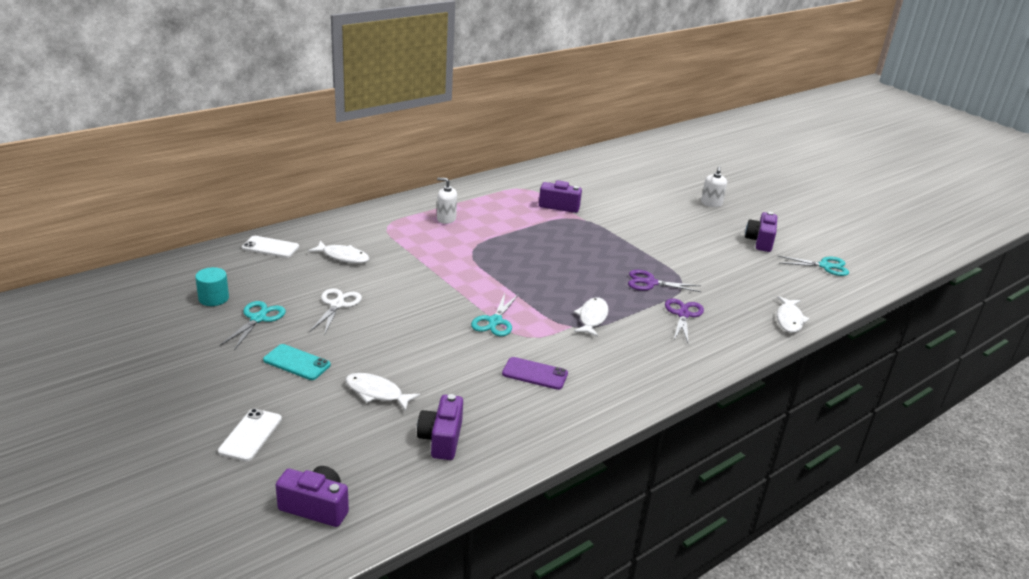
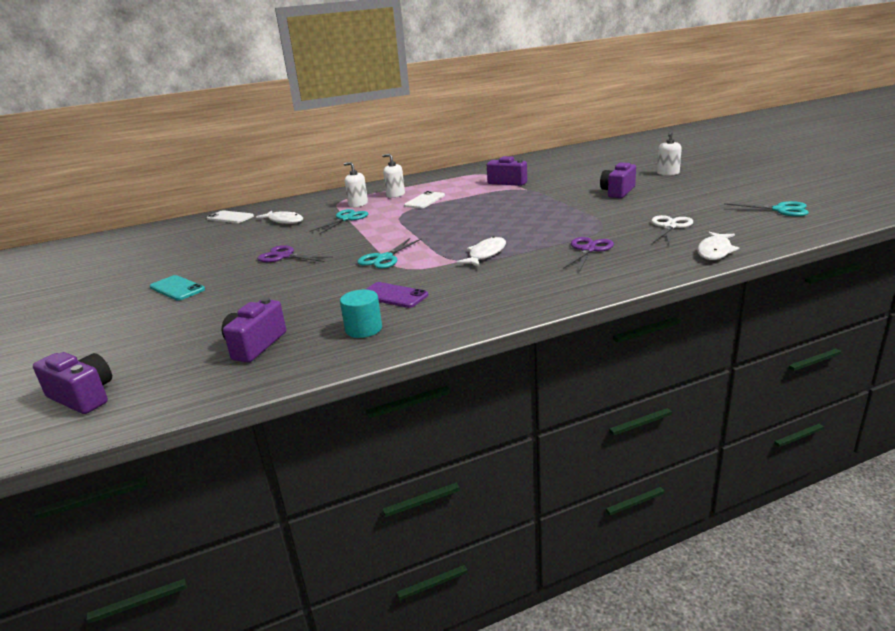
camera: 20 degrees right, 5 degrees down
turquoise cylinder [195,267,229,306] -> turquoise cylinder moved to [340,290,382,338]
white phone [218,408,282,461] -> white phone moved to [404,191,445,209]
turquoise scissors [220,301,286,350] -> turquoise scissors moved to [309,209,368,234]
white scissors [310,288,362,336] -> white scissors moved to [651,215,693,244]
white fish [345,373,420,411] -> none
purple scissors [628,270,701,292] -> purple scissors moved to [257,245,333,262]
purple camera [745,212,777,252] -> purple camera moved to [600,162,636,198]
none -> white soap dispenser [344,162,368,207]

